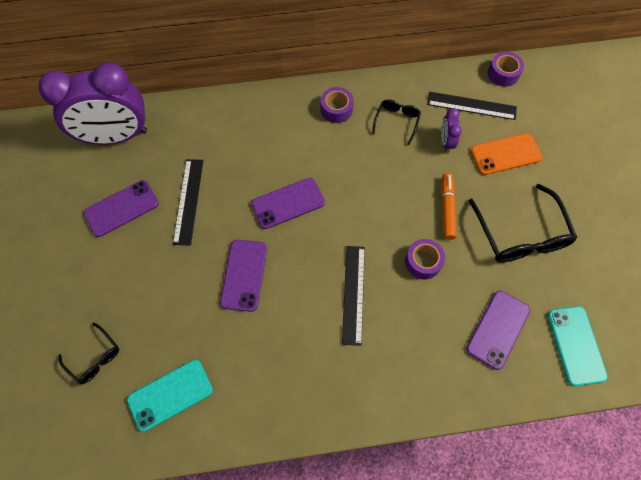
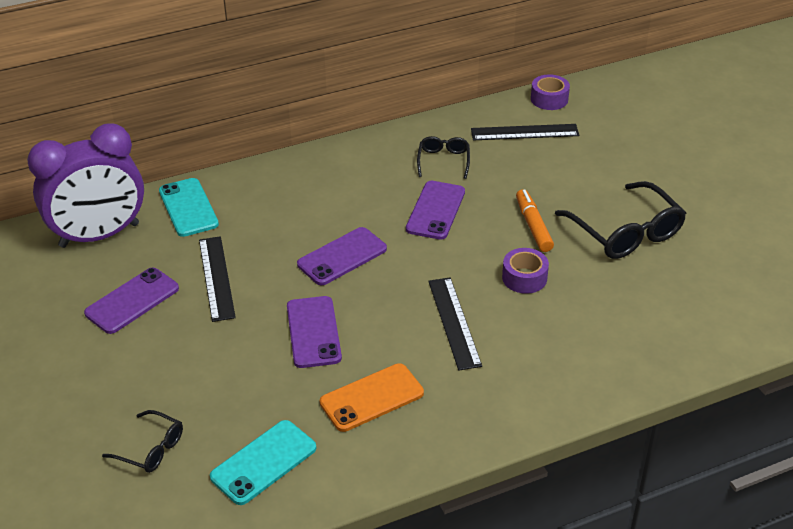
camera: 15 degrees left, 25 degrees down
purple tape [321,87,354,123] -> none
purple clock [441,108,462,153] -> none
purple phone [466,291,530,370] -> purple phone moved to [406,181,465,240]
orange phone [471,133,542,175] -> orange phone moved to [320,363,424,432]
turquoise phone [548,306,608,386] -> turquoise phone moved to [159,178,219,237]

